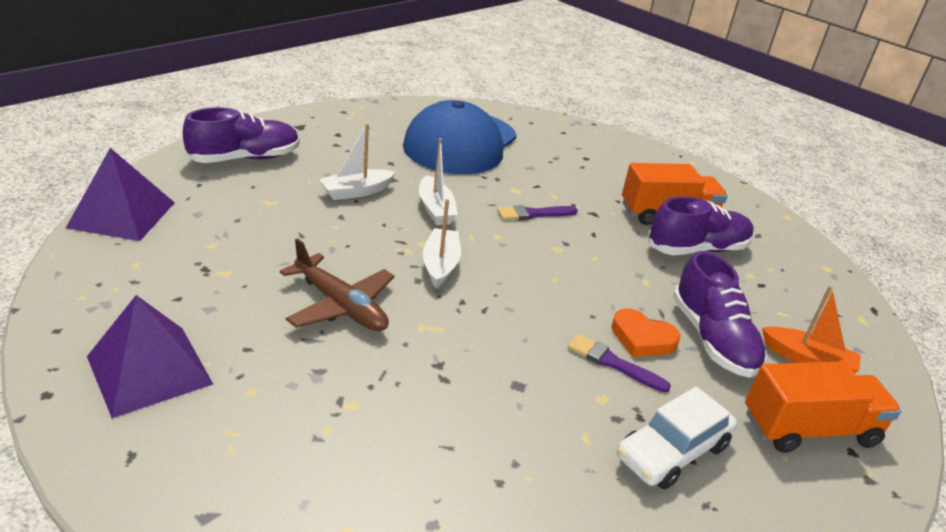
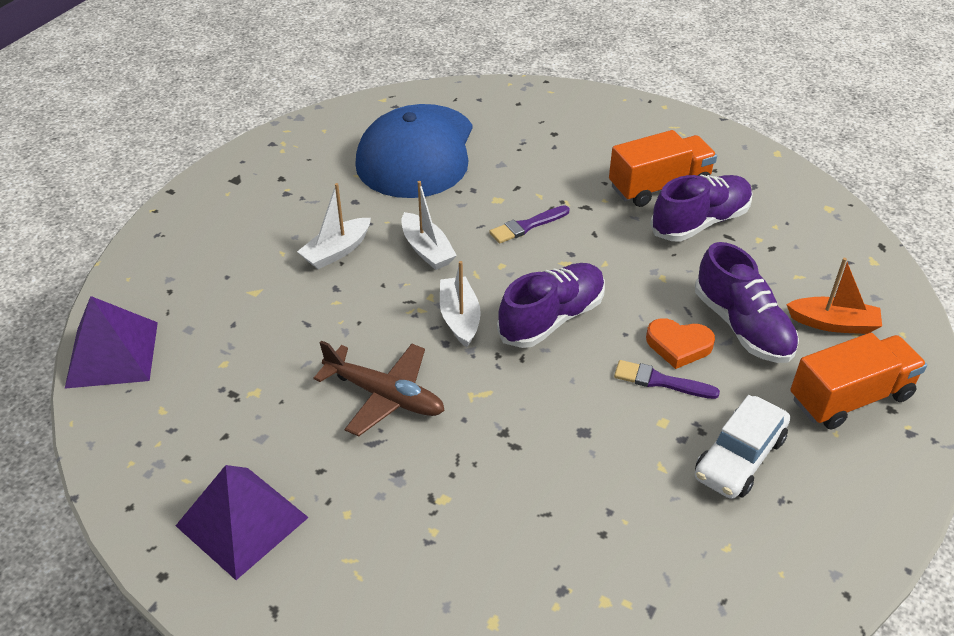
camera: 10 degrees left, 10 degrees up
purple shoe [183,107,299,163] -> purple shoe moved to [497,263,605,348]

